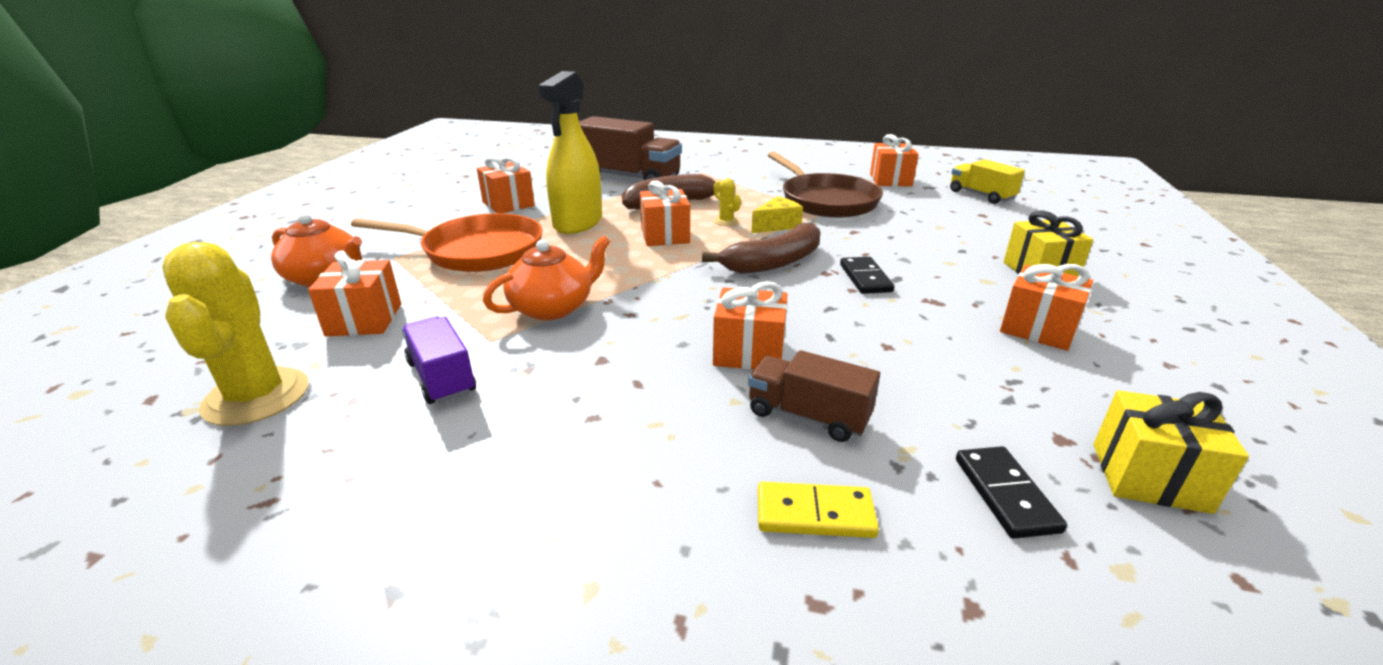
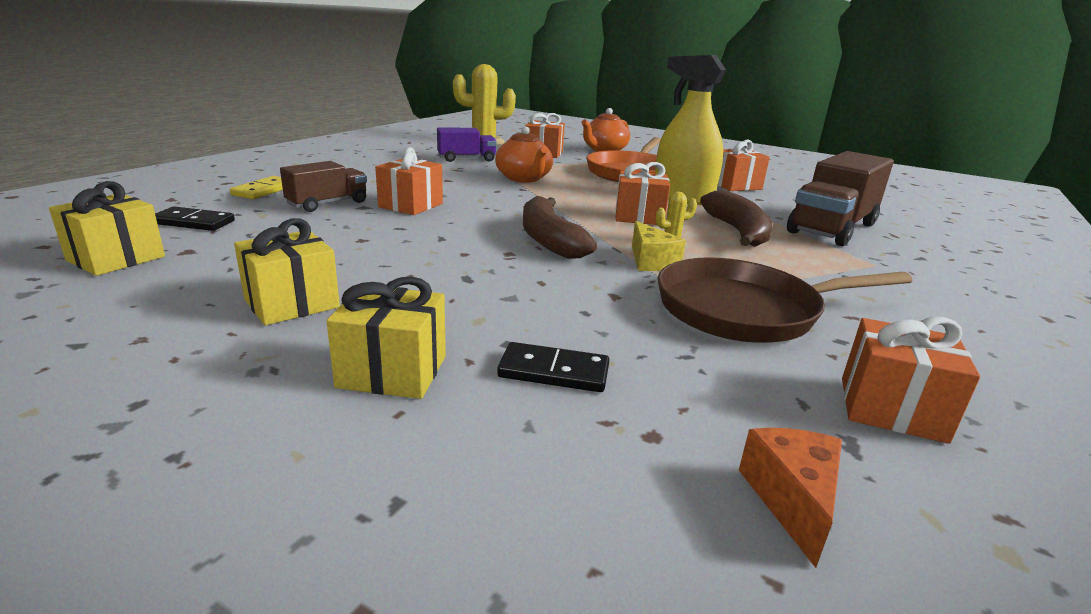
camera: 105 degrees right, 5 degrees down
black domino [840,257,894,294] -> black domino moved to [497,342,609,392]
yellow truck [950,159,1025,204] -> orange cheese [739,428,842,568]
orange gift [1000,264,1093,351] -> yellow gift [234,218,340,325]

